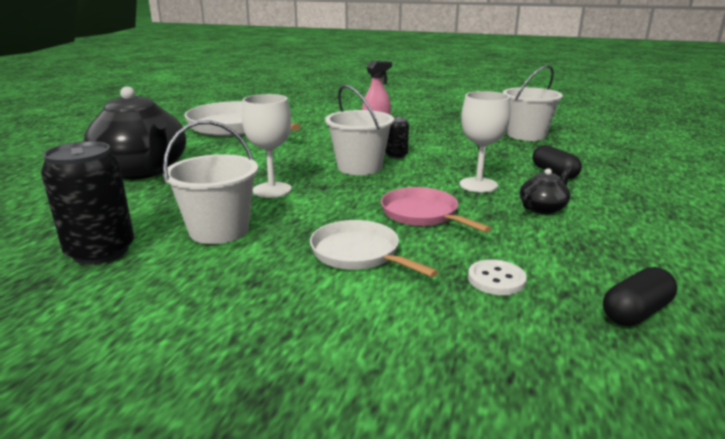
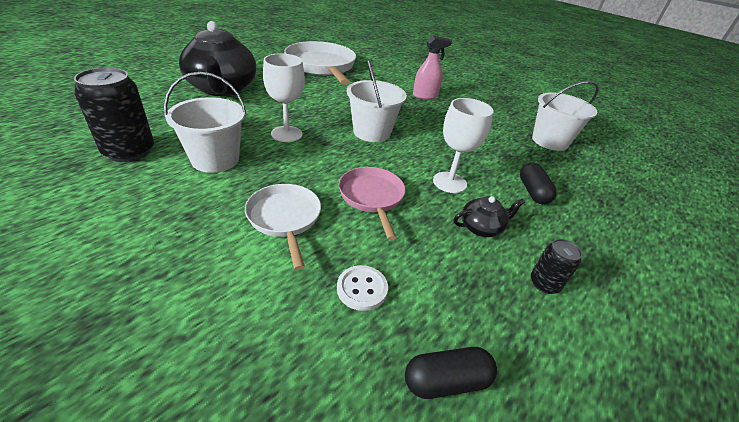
camera: 20 degrees right, 15 degrees up
black can [385,117,409,159] -> black can moved to [531,239,582,294]

